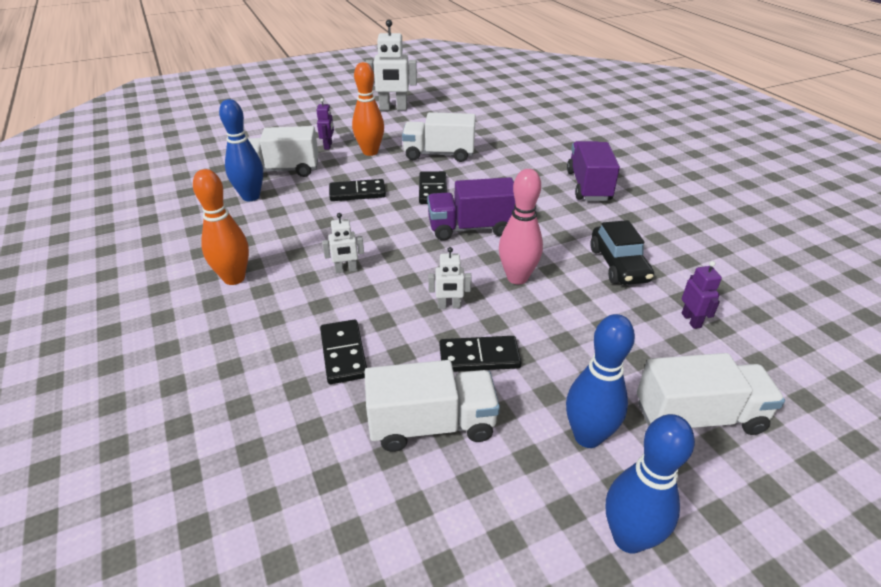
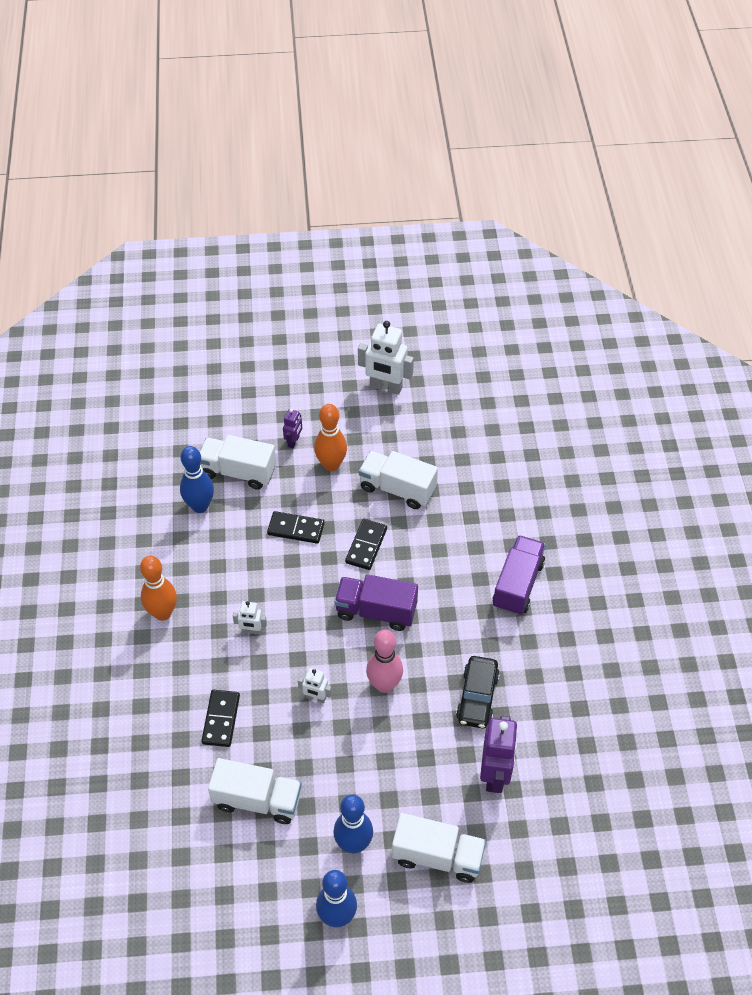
camera: 20 degrees right, 15 degrees up
black domino [440,336,521,372] -> none
purple robot [682,261,722,329] -> purple robot [480,716,518,793], size x1.92

